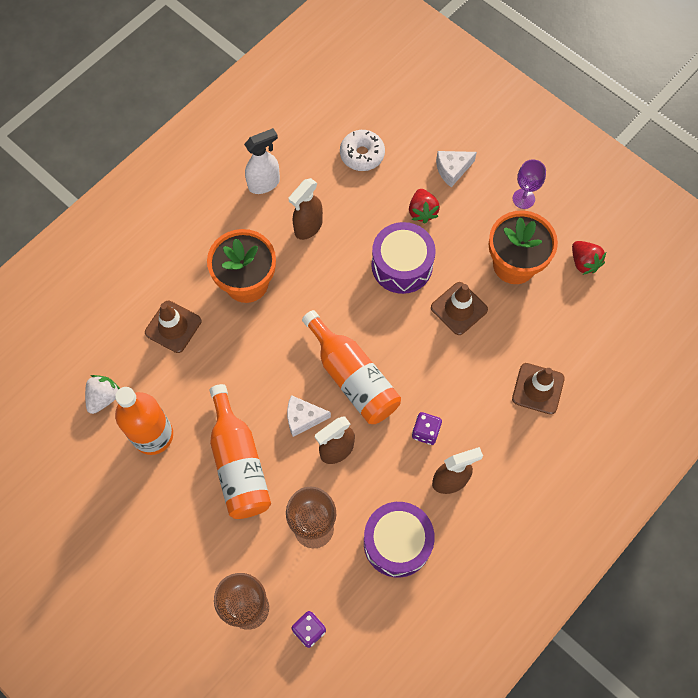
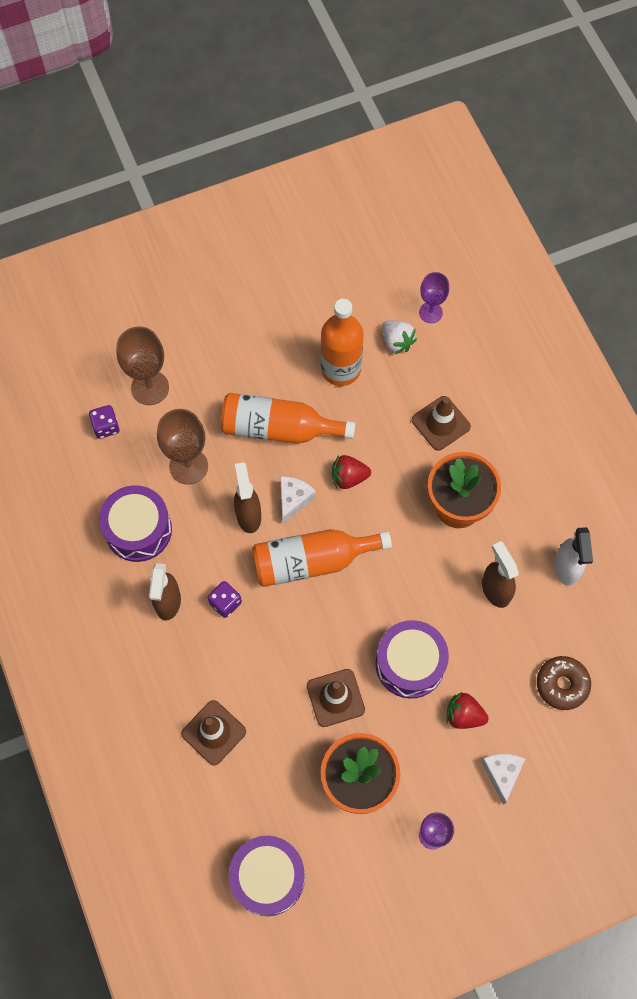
camera: 115 degrees right, 0 degrees up
white donut [340,130,385,171] -> brown donut [537,656,591,710]
red strawberry [572,241,606,275] -> red strawberry moved to [332,455,371,489]
none -> purple drum [229,836,305,916]
none -> purple goblet [419,272,449,323]

